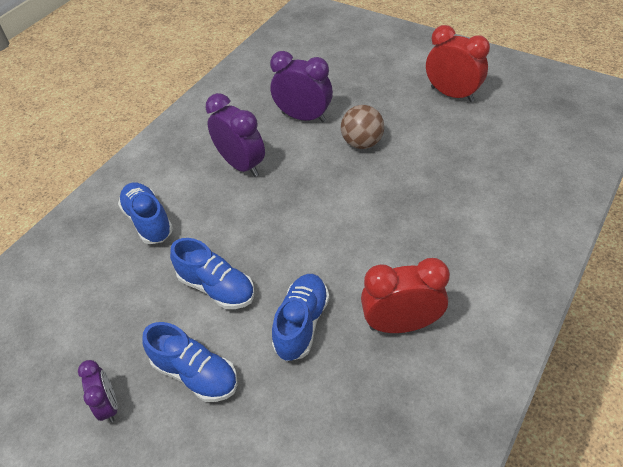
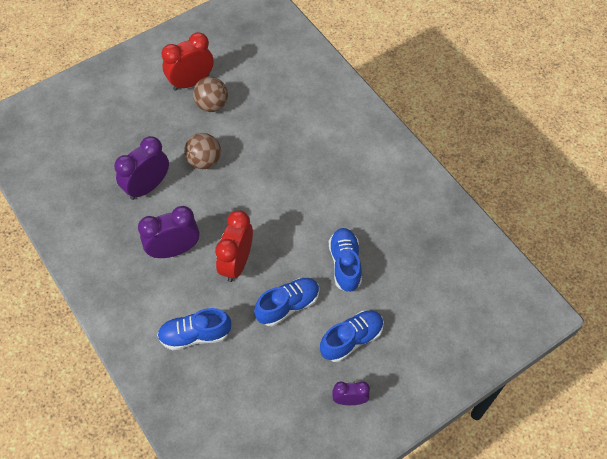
camera: 70 degrees left, 10 degrees up
blue shoe [272,274,329,361] -> blue shoe turned 45 degrees clockwise [329,228,362,292]
red clock [361,258,450,333] -> red clock moved to [215,210,253,282]
none -> brown ball [193,77,228,112]

